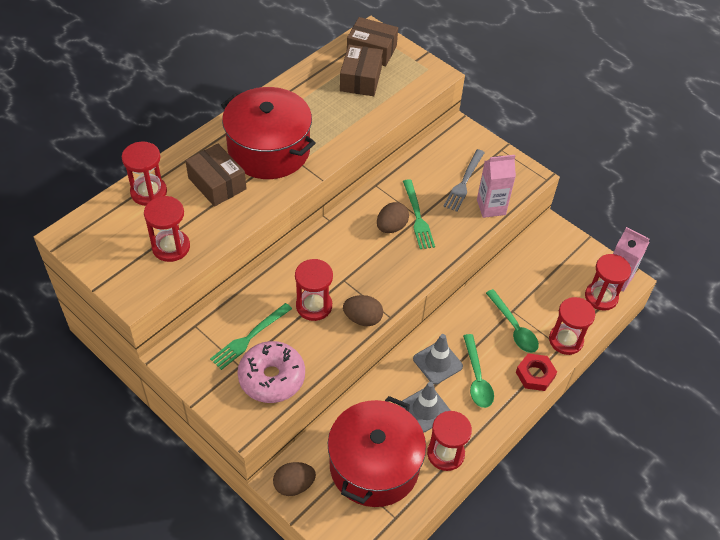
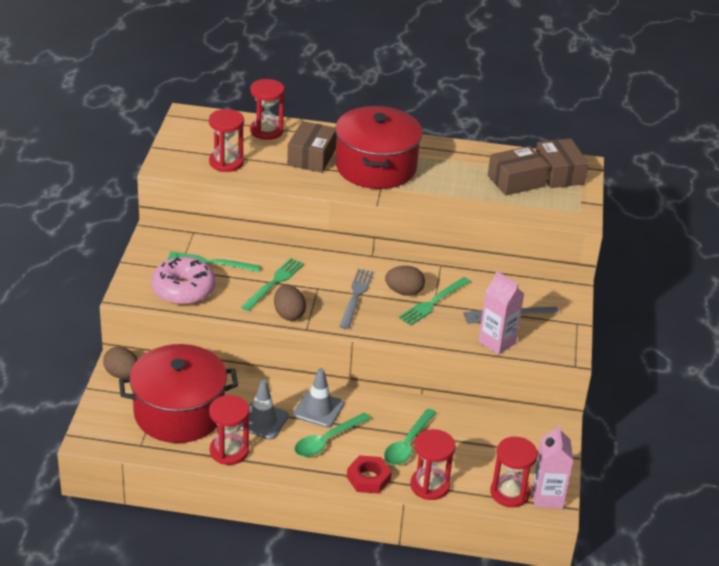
camera: 55 degrees right, 15 degrees down
red hourglass [295,259,333,321] -> green fork [241,258,304,311]
none -> grey fork [339,269,374,329]

